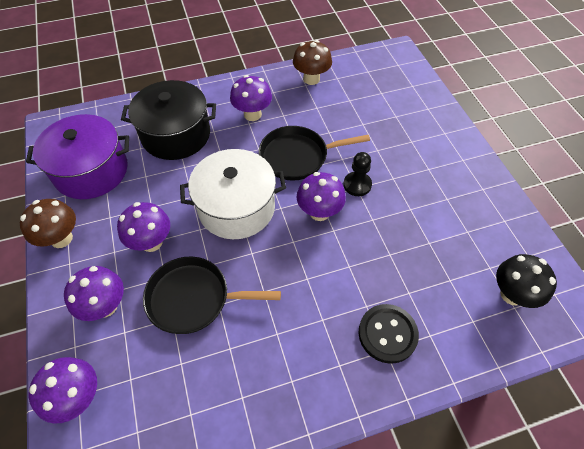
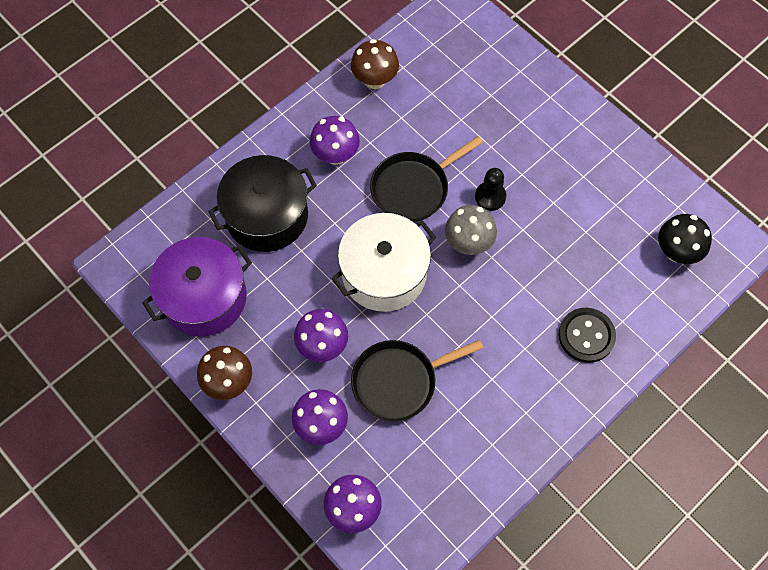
camera: 25 degrees left, 10 degrees up
purple mushroom [297,172,346,221] -> grey mushroom [445,205,497,255]

